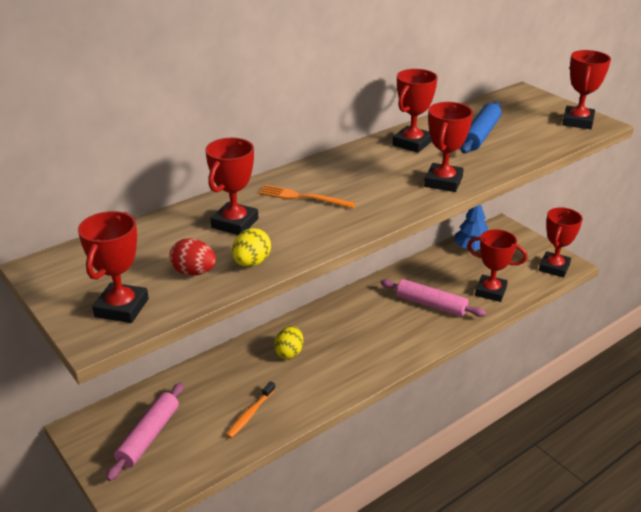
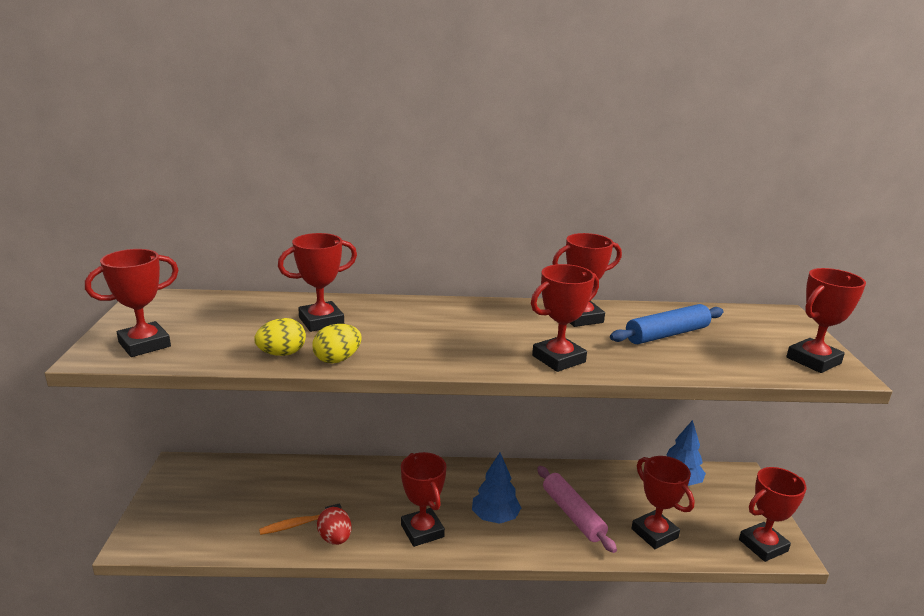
camera: 35 degrees right, 10 degrees down
pink rolling pin [106,382,184,481] -> none
red egg [169,238,216,276] -> red egg moved to [317,507,351,545]
orange fork [259,185,356,208] -> none
yellow egg [274,326,303,359] -> yellow egg moved to [313,324,362,363]
none -> red trophy [401,452,446,547]
none -> blue tree [472,453,521,524]

